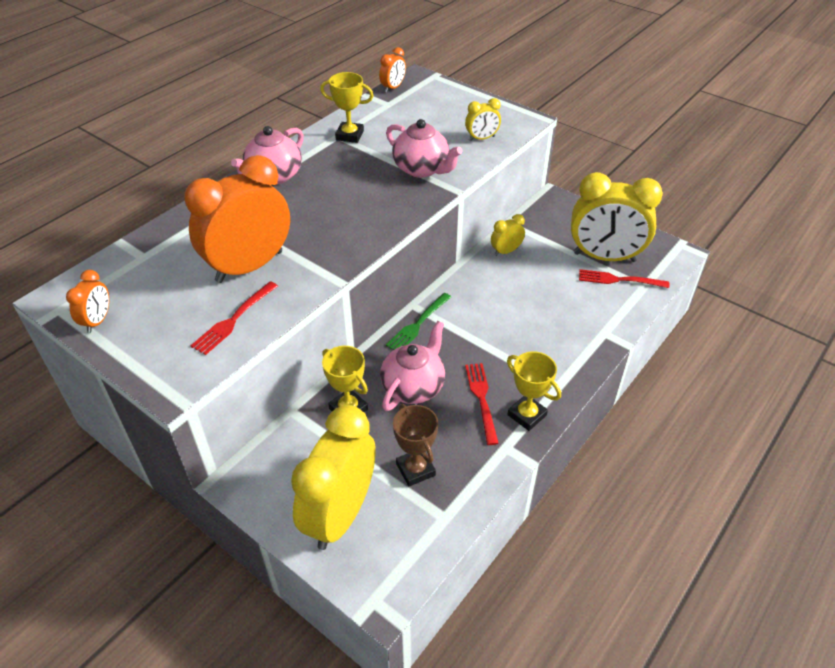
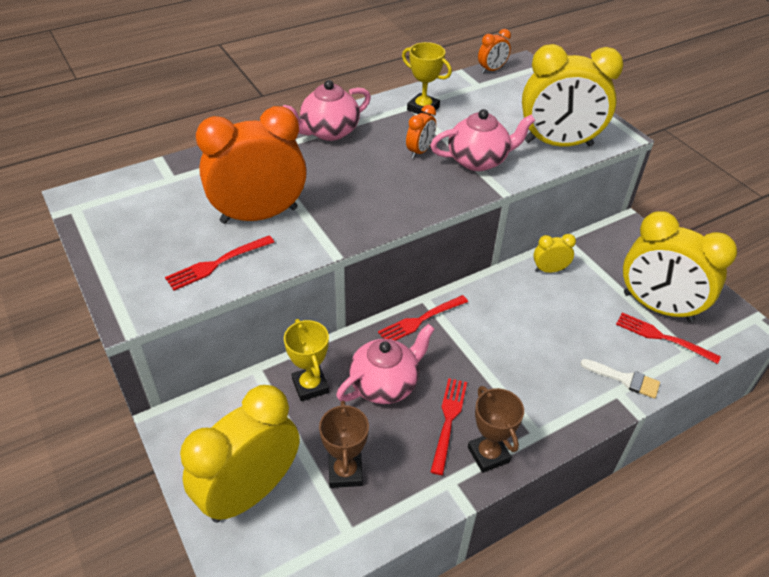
camera: 20 degrees right, 0 degrees up
orange clock [66,270,109,333] -> orange clock moved to [406,105,436,159]
pink teapot [386,119,462,178] -> pink teapot turned 75 degrees counterclockwise [430,109,535,171]
green fork [386,293,451,350] -> red fork [378,295,468,341]
yellow clock [465,98,501,141] -> yellow clock [522,44,623,147], size x2.26
yellow trophy [507,351,561,431] -> brown trophy [468,386,524,473]
none -> white brush [580,359,660,399]

